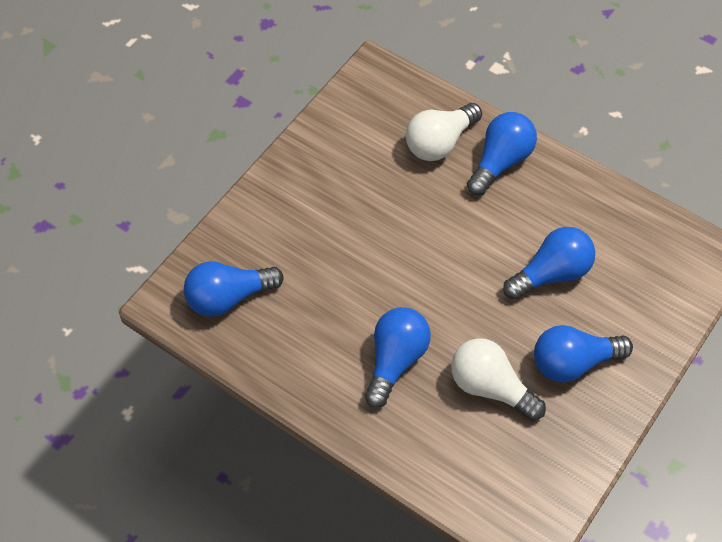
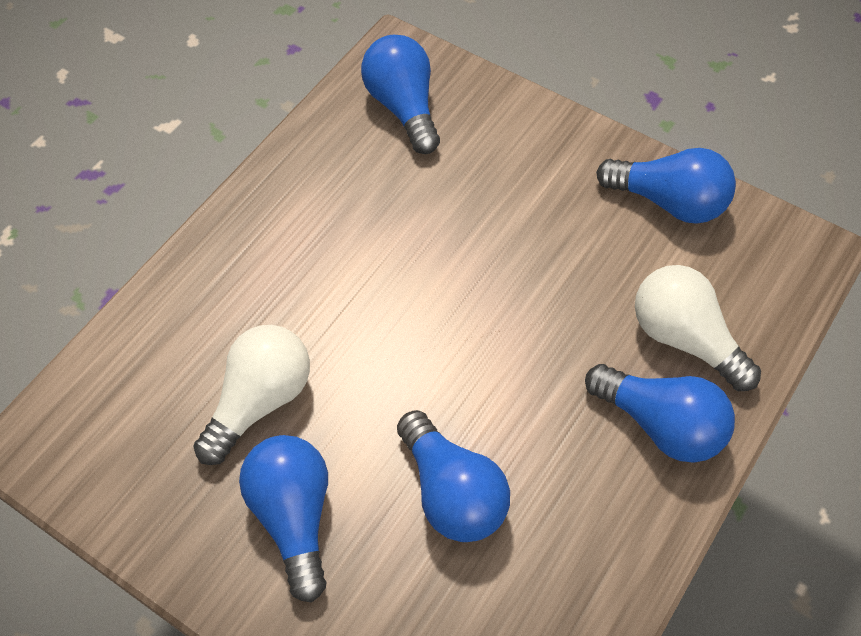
camera: 90 degrees right, 0 degrees up
blue light bulb [365,307,431,408] -> blue light bulb moved to [596,148,736,224]

